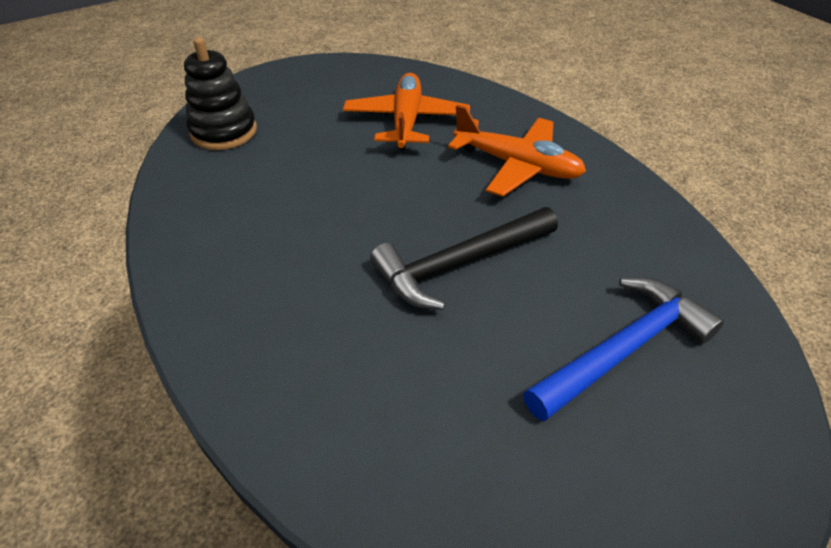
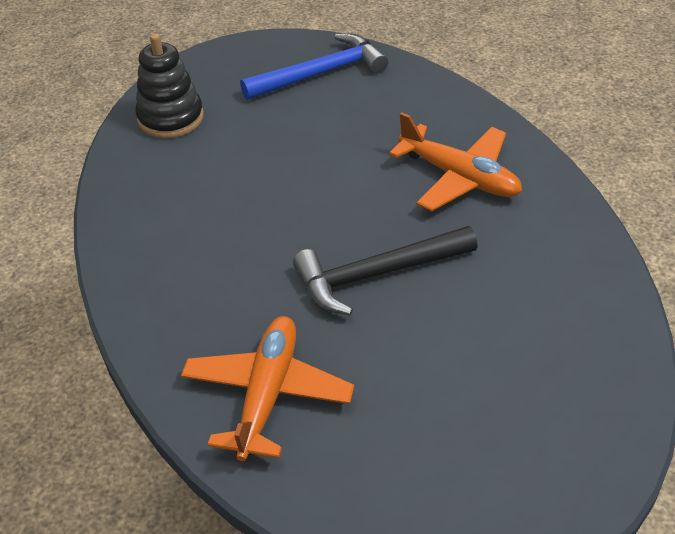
camera: 10 degrees right, 0 degrees up
orange plane [343,73,470,150] -> orange plane moved to [181,316,354,461]
blue hammer [523,277,724,421] -> blue hammer moved to [240,33,388,100]

